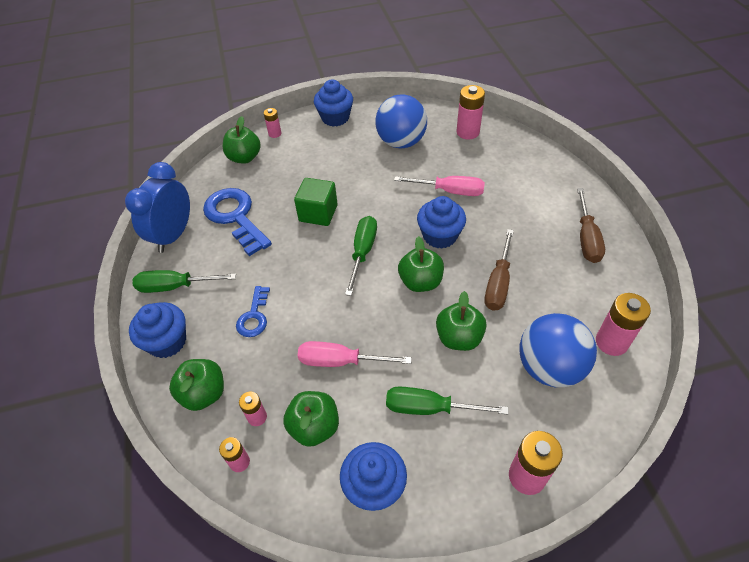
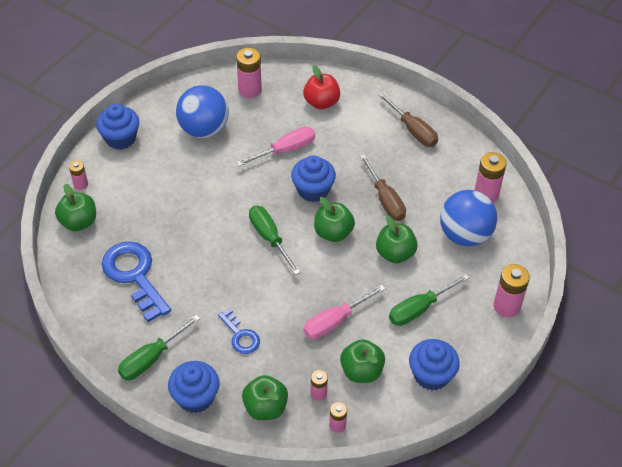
camera: 45 degrees left, 0 degrees up
blue clock [125,162,190,253] -> none
blue key [203,188,272,256] -> blue key turned 45 degrees clockwise [102,241,171,322]
green cube [294,178,338,226] -> none
none -> red apple [303,65,340,110]

